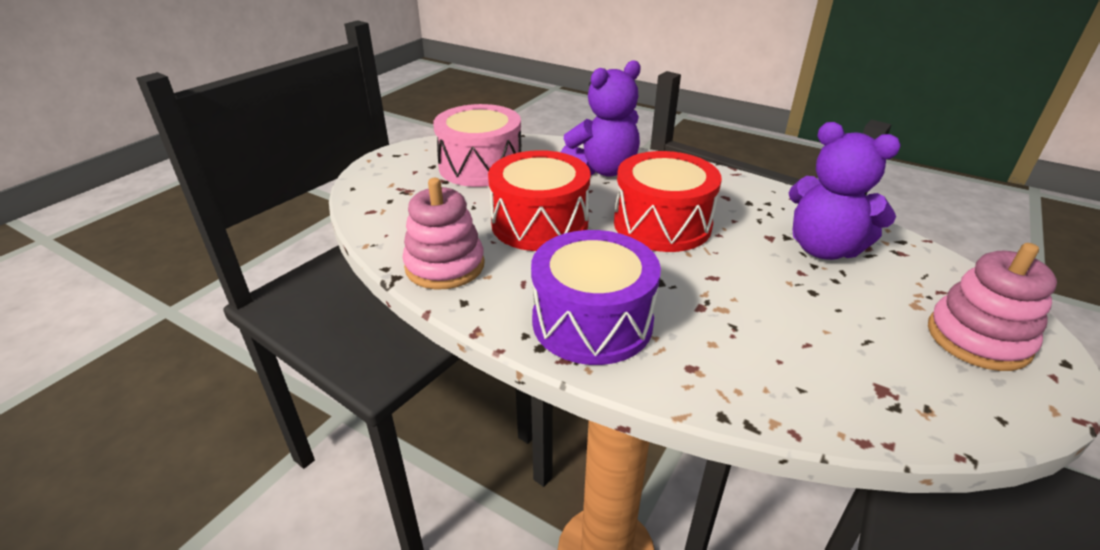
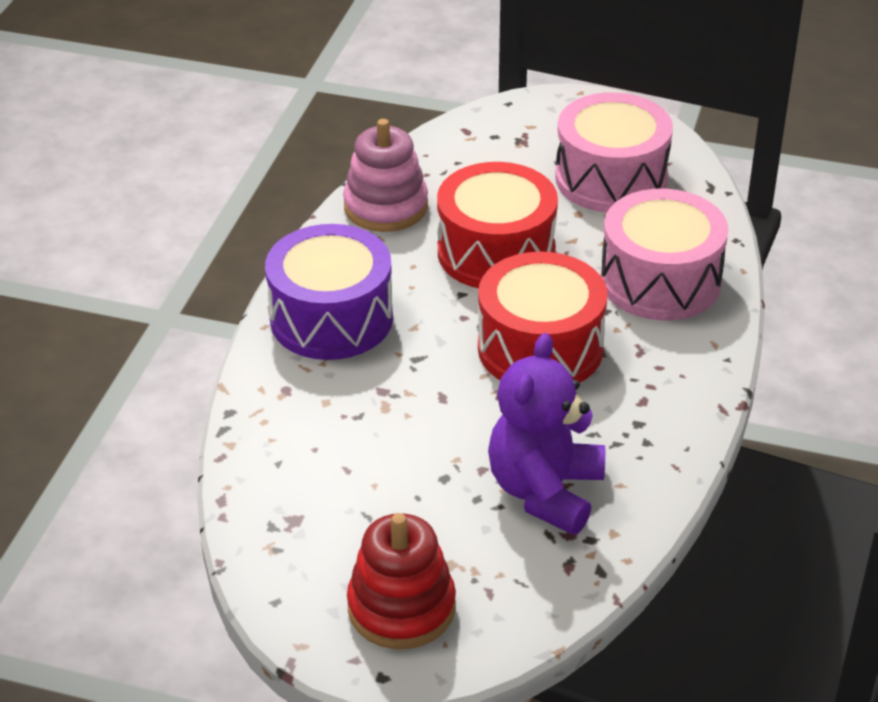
camera: 75 degrees right, 5 degrees up
purple teddy bear [561,60,641,177] -> pink drum [601,189,728,320]
pink stacking toy [928,243,1057,371] -> red stacking toy [347,513,456,649]

